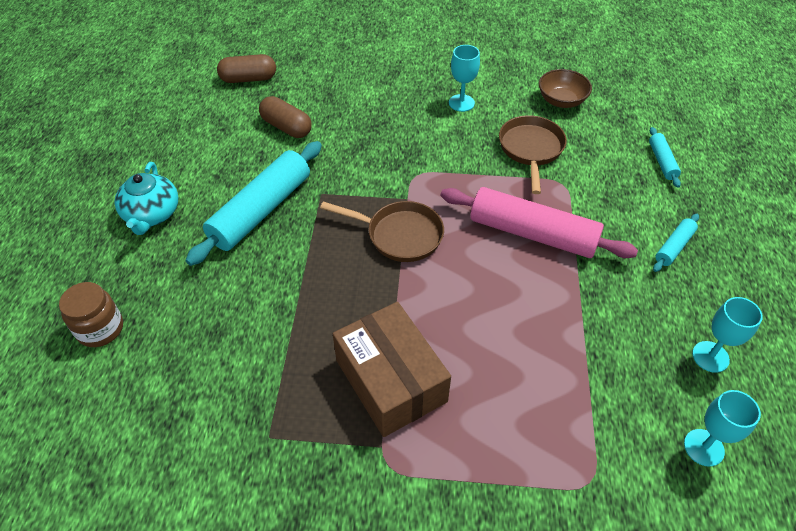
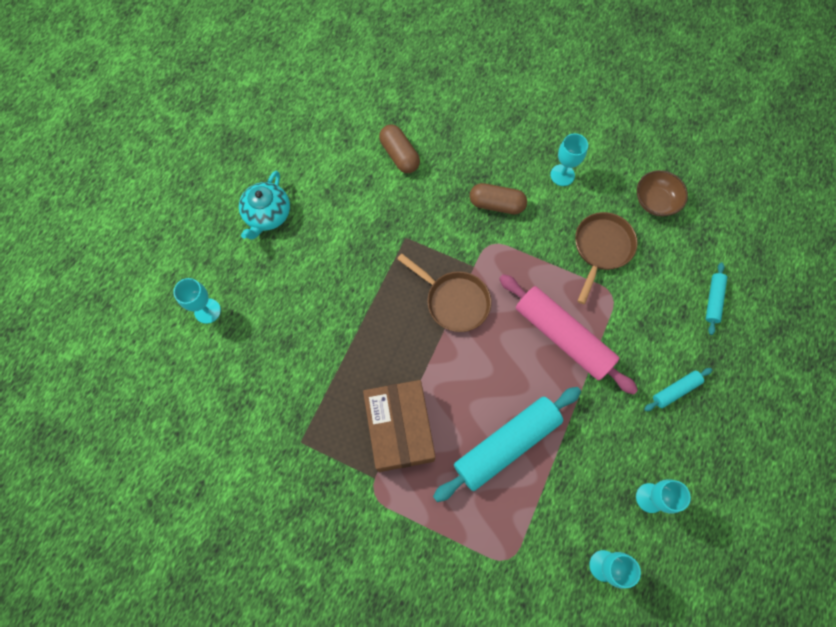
camera: 20 degrees right, 20 degrees up
brown jar [59,282,123,347] -> turquoise goblet [173,278,221,324]
turquoise rolling pin [185,141,322,266] -> turquoise rolling pin moved to [433,387,581,502]
brown capsule [217,54,276,83] -> brown capsule moved to [470,183,527,214]

